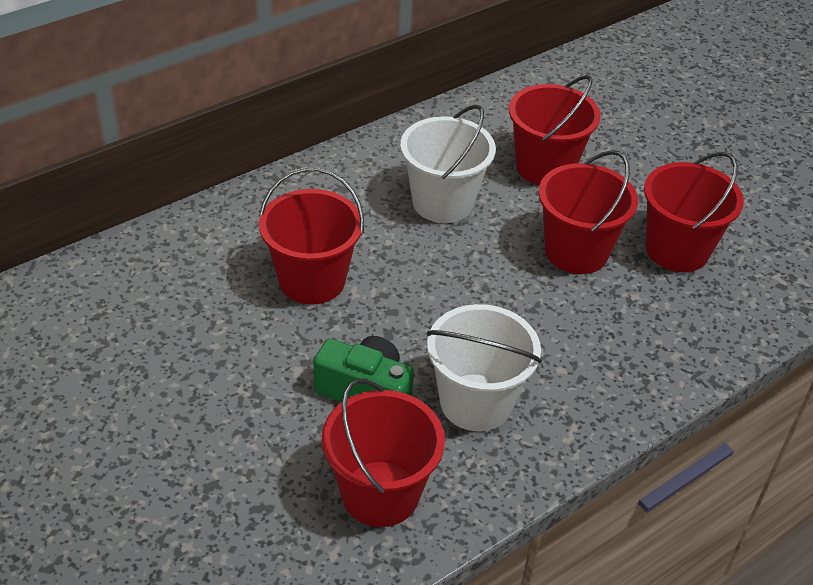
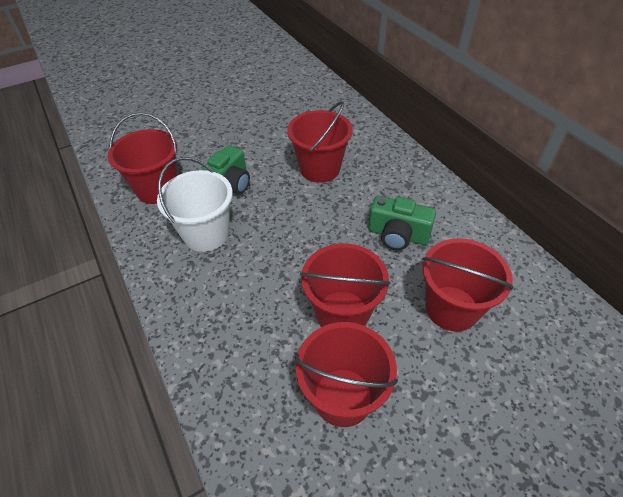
camera: 100 degrees right, 5 degrees up
white bucket [400,105,496,223] -> green camera [368,196,436,250]

